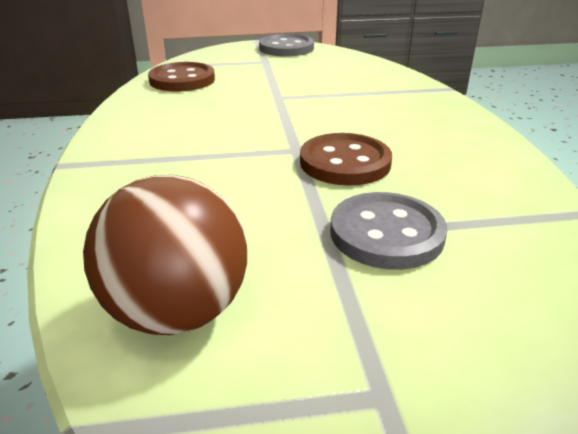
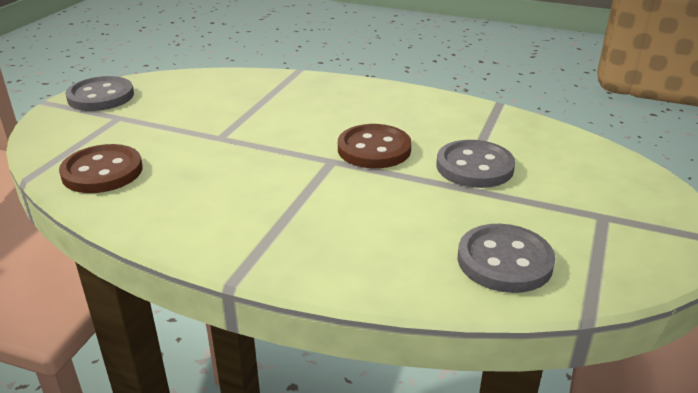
camera: 60 degrees left, 0 degrees up
brown ball [83,175,247,335] -> grey button [458,224,556,293]

